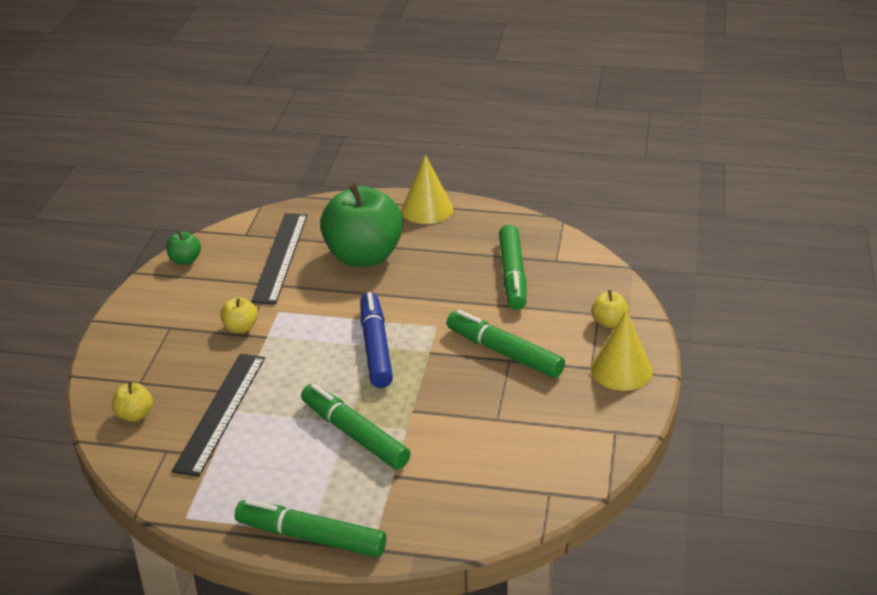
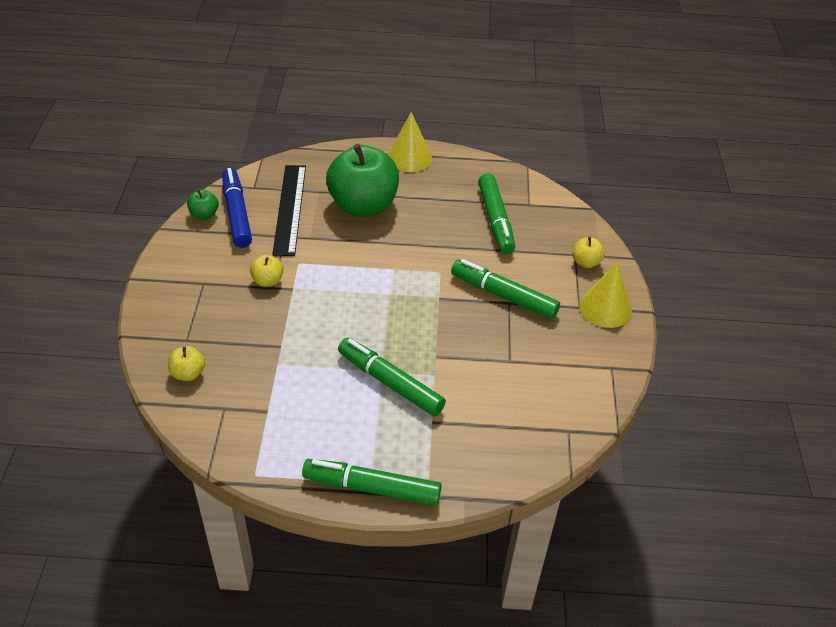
camera: 10 degrees left, 10 degrees up
black ruler [171,354,265,477] -> none
blue marker [360,292,393,388] -> blue marker moved to [222,168,252,248]

